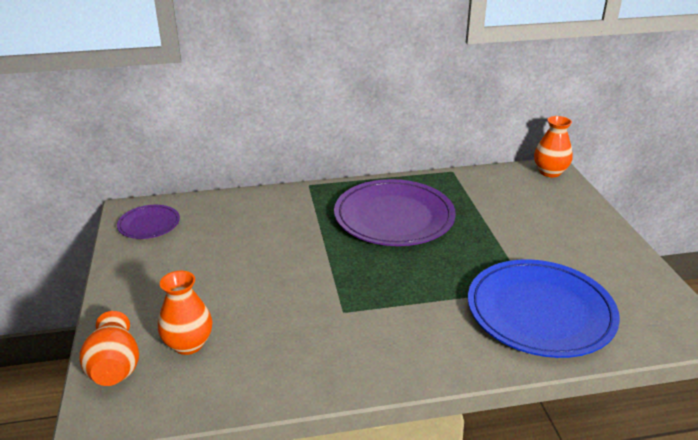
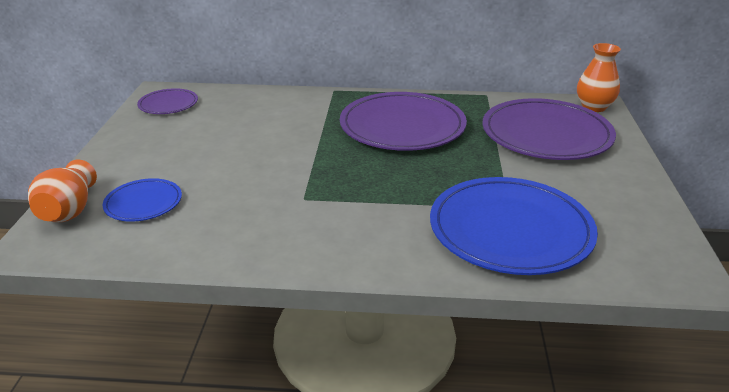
camera: 15 degrees right, 0 degrees up
orange vase [158,271,212,355] -> blue plate [102,178,182,222]
none -> purple plate [482,98,616,160]

